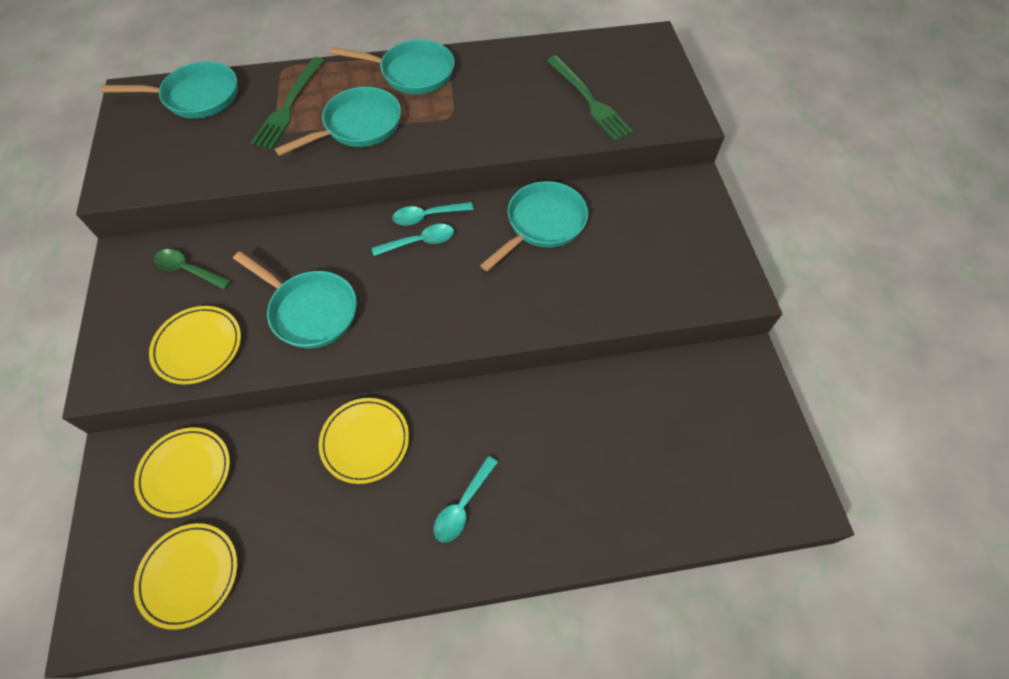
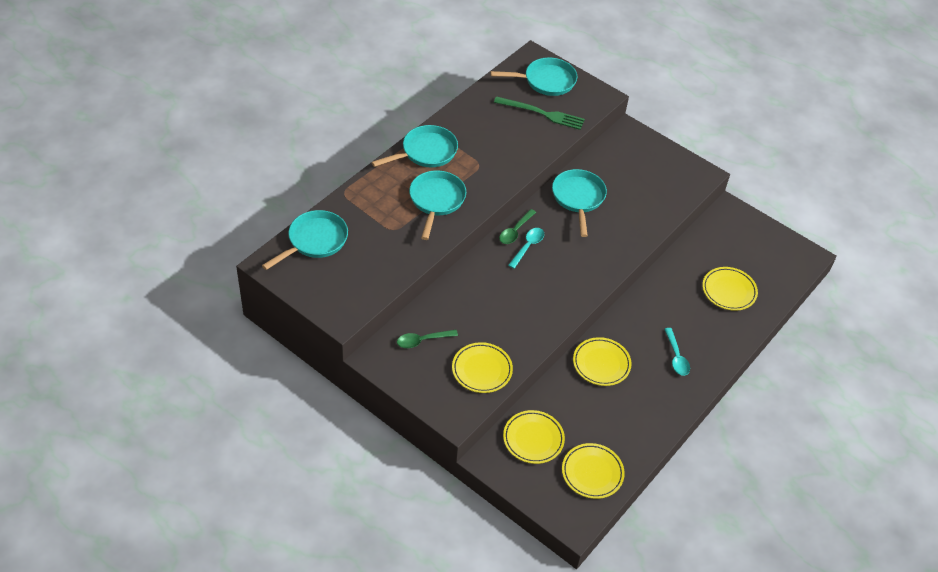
camera: 45 degrees left, 10 degrees down
turquoise pan [233,251,357,348] -> turquoise pan moved to [490,58,577,96]
green fork [251,57,325,149] -> none
turquoise spoon [393,202,474,226] -> green spoon [499,209,536,244]
none -> yellow plate [702,267,758,311]

